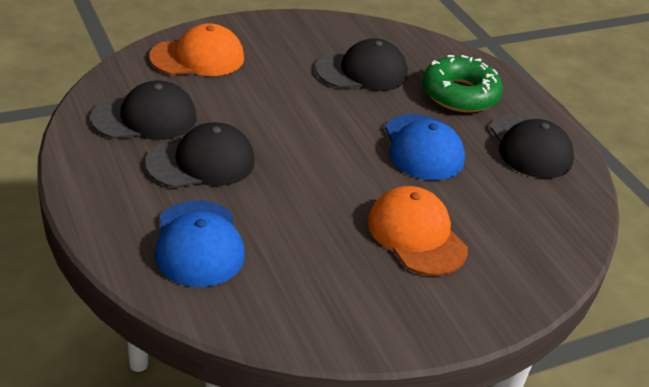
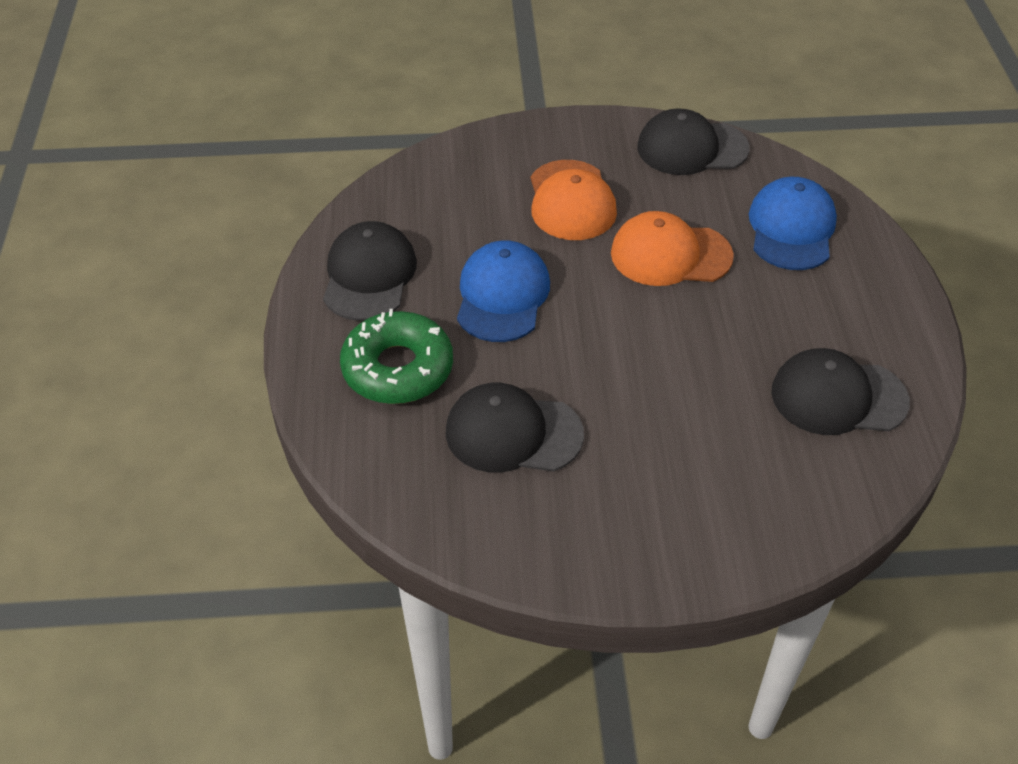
camera: 155 degrees left, 10 degrees up
black cap [145,122,255,188] -> black cap moved to [637,108,750,175]
orange cap [149,23,244,76] -> orange cap moved to [611,211,734,286]

